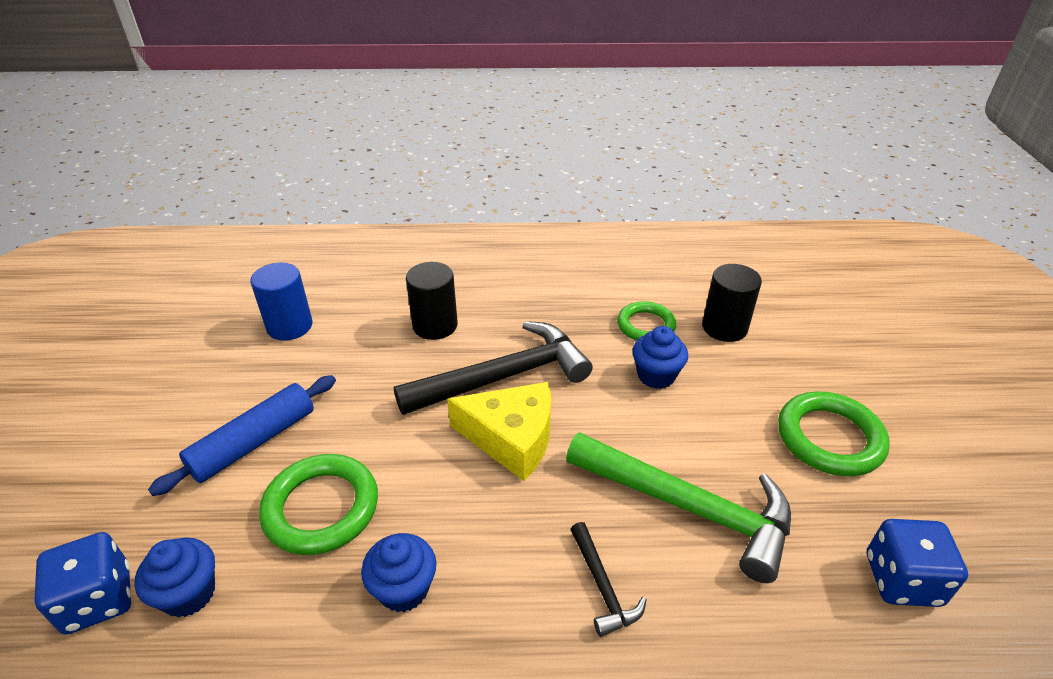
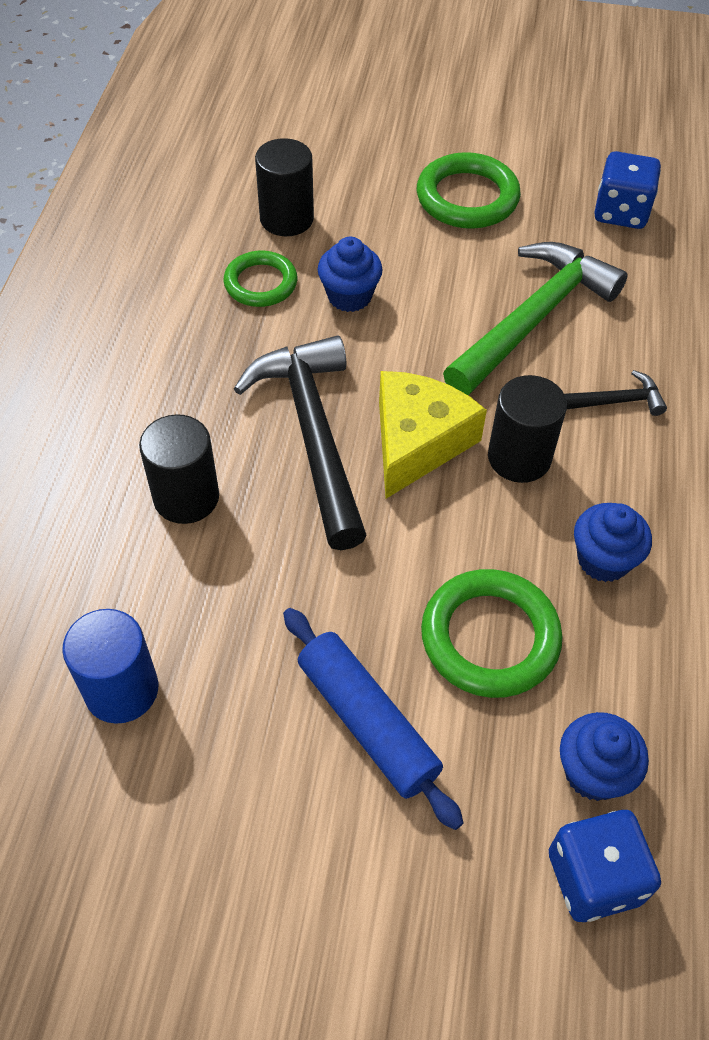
camera: 80 degrees left, 15 degrees up
none -> black cylinder [488,375,567,483]

